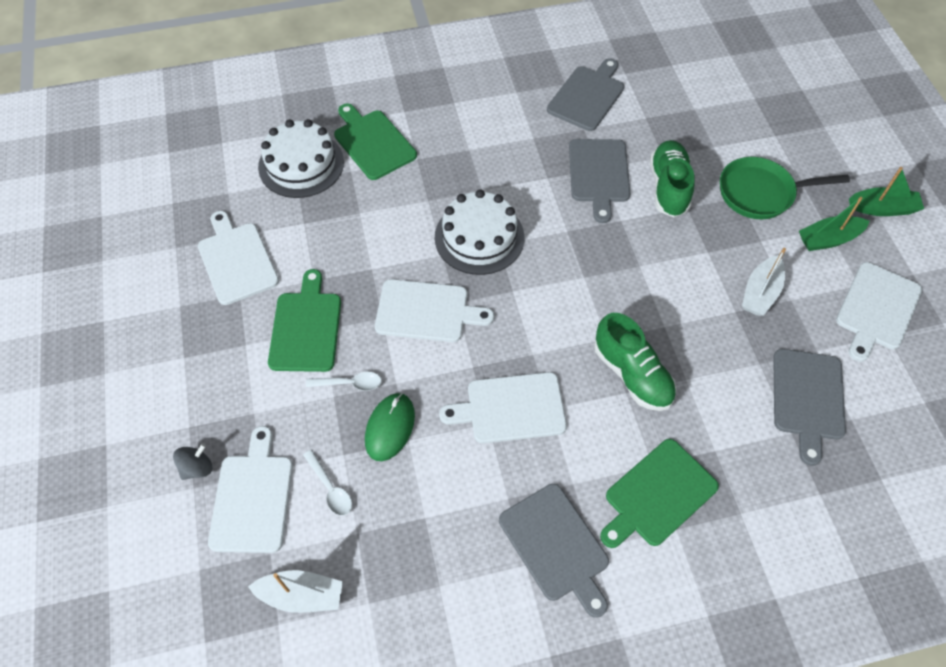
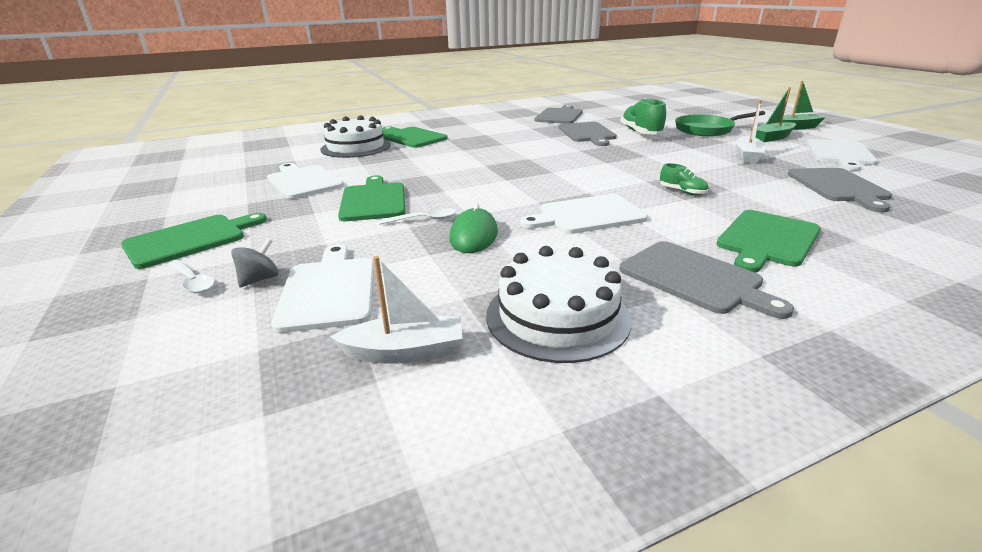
camera: 10 degrees left, 30 degrees down
white spoon [303,450,352,516] -> white spoon moved to [168,260,215,293]
white cutting board [375,279,494,342] -> none
white cake [435,189,524,275] -> white cake moved to [486,246,631,363]
green shoe [594,313,676,411] -> green shoe [660,163,709,195], size x0.52
none -> green cutting board [121,213,267,269]

